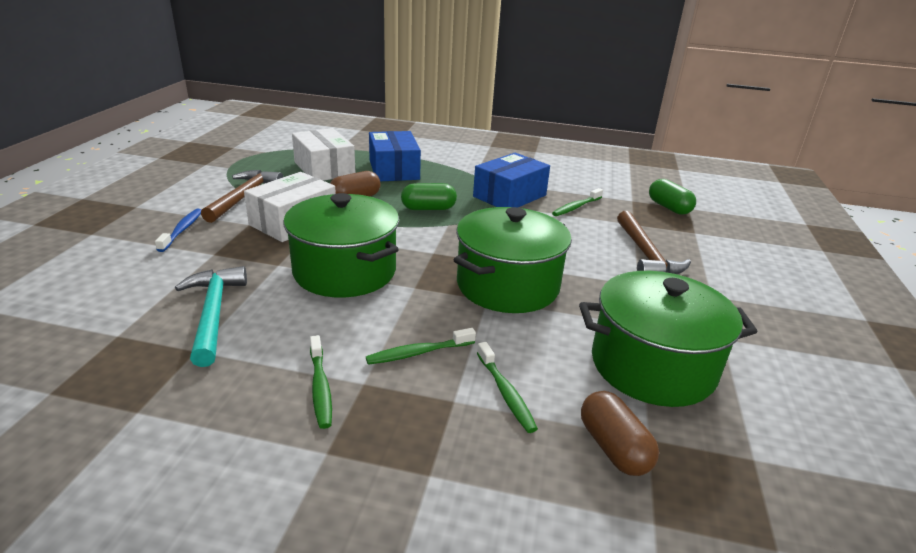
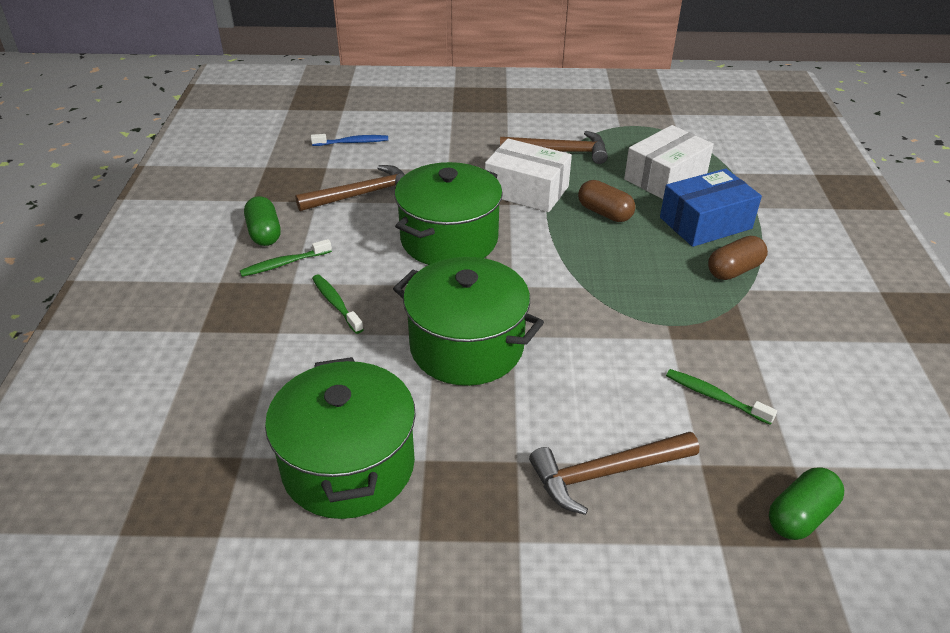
camera: 80 degrees right, 10 degrees up
blue toothbrush [155,209,202,252] -> blue toothbrush moved to [311,134,388,146]
turquoise hammer [175,266,247,367] -> brown hammer [295,165,405,211]
green capsule [401,183,457,210] -> green capsule moved to [244,196,281,246]
blue box [473,153,550,207] -> none
green toothbrush [477,342,538,433] -> none
brown capsule [581,391,659,476] -> brown capsule moved to [708,236,768,280]

